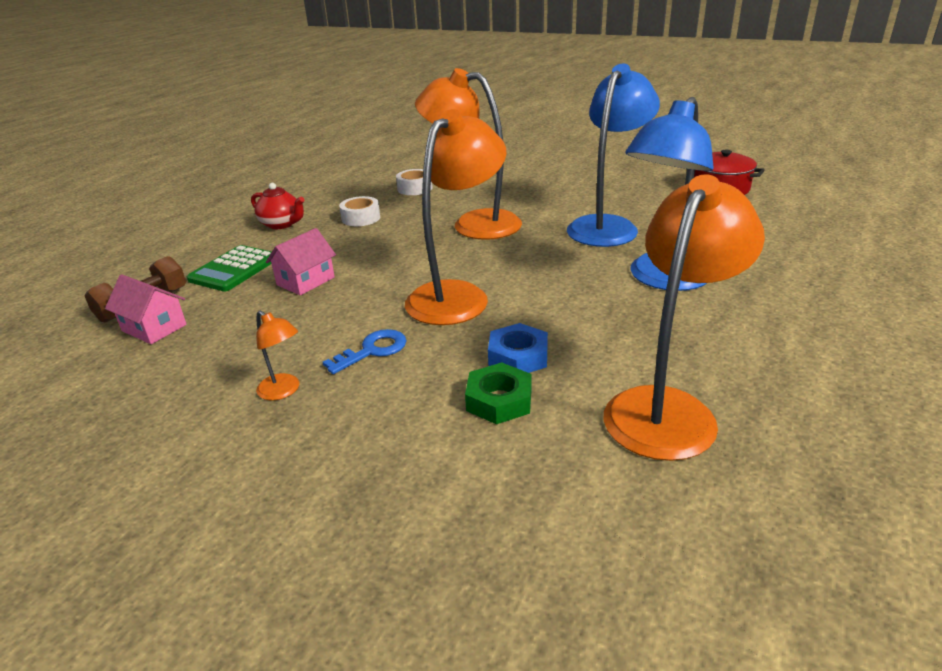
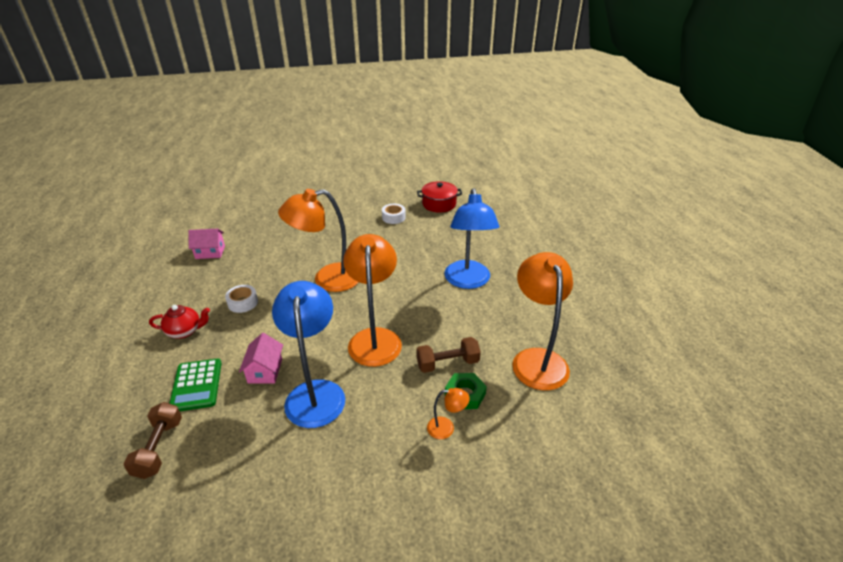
camera: 40 degrees left, 5 degrees up
pink house [105,274,187,344] -> pink house moved to [188,229,225,259]
orange lamp [256,310,299,400] -> orange lamp moved to [427,388,470,439]
blue key [323,329,407,374] -> none
white tape [396,169,433,195] -> white tape moved to [382,204,406,224]
blue nut [488,323,548,373] -> brown dumbbell [416,337,481,373]
blue lamp [567,64,660,247] -> blue lamp moved to [272,281,345,428]

